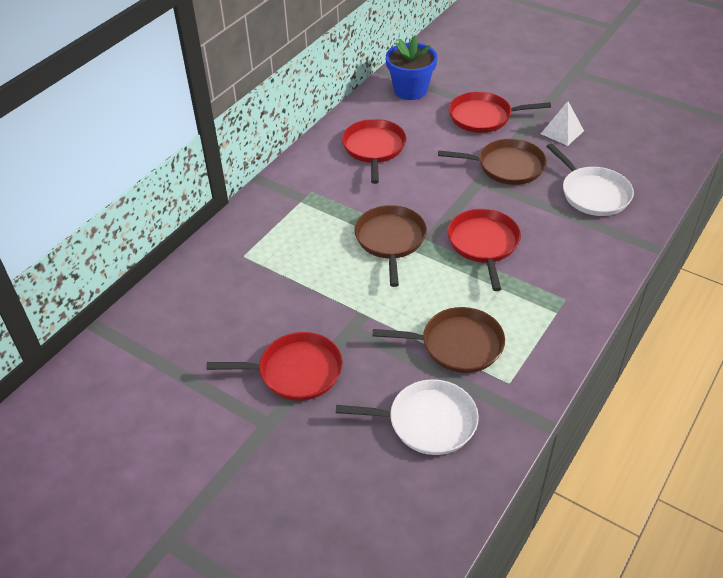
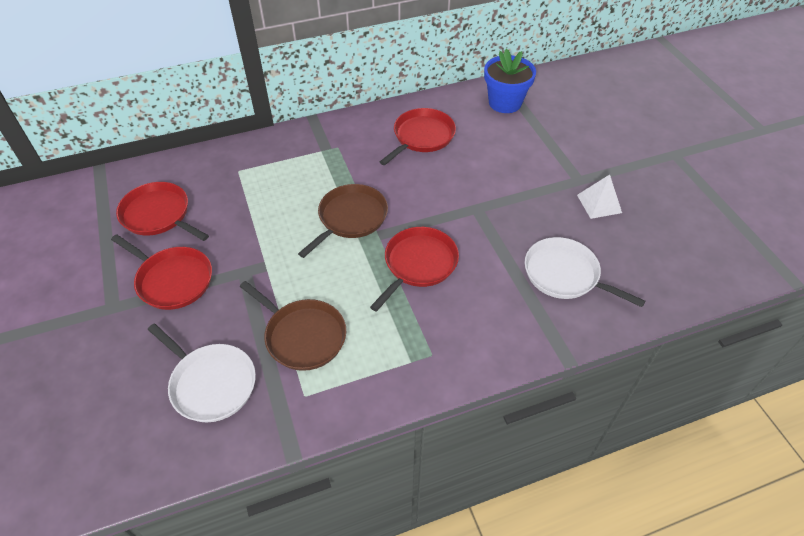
camera: 35 degrees right, 5 degrees up
brown pan [438,139,547,185] -> none
red pan [449,92,551,133] -> red pan moved to [116,182,209,241]
white pan [546,143,634,216] -> white pan turned 120 degrees clockwise [525,237,645,307]

